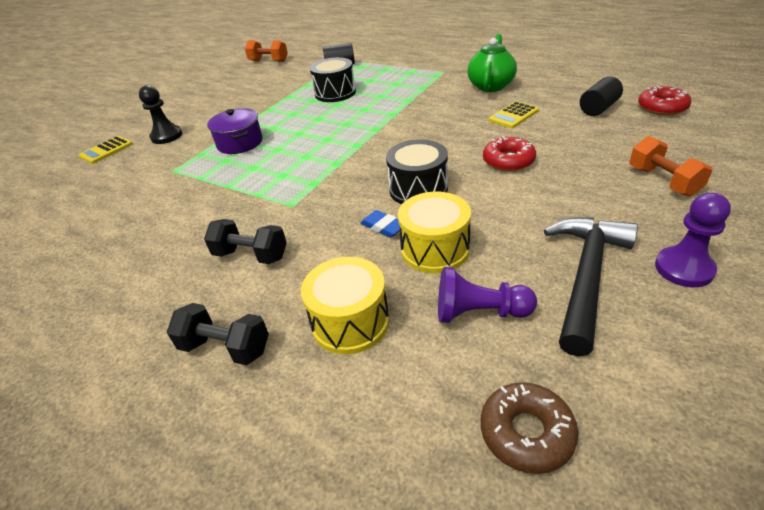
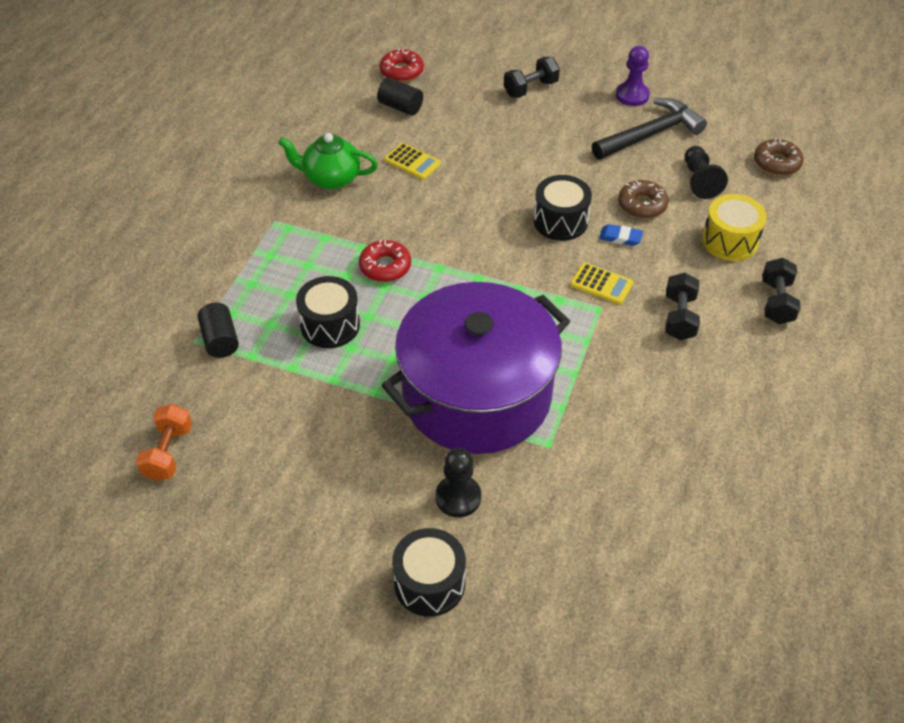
camera: 105 degrees left, 10 degrees up
yellow calculator [79,136,132,164] -> yellow calculator moved to [570,263,633,304]
purple pot [207,108,263,154] -> purple pot [382,282,570,454], size x2.44
blue eraser [360,210,400,238] -> blue eraser turned 75 degrees clockwise [599,224,643,246]
yellow drum [398,192,471,273] -> brown donut [618,180,669,219]
purple pawn [438,267,537,323] -> black pawn [685,146,728,199]
red donut [483,136,536,171] -> red donut moved to [359,240,411,282]
black hammer [544,218,638,357] -> black hammer turned 135 degrees clockwise [592,98,707,159]
orange dumbbell [630,136,712,197] -> black dumbbell [504,57,560,98]
none -> black drum [392,528,466,617]

